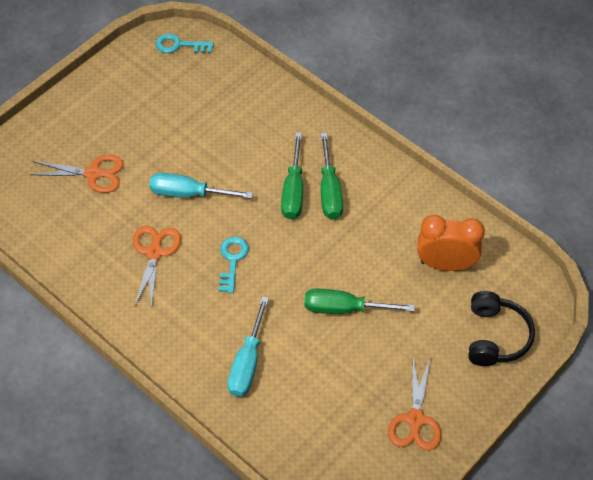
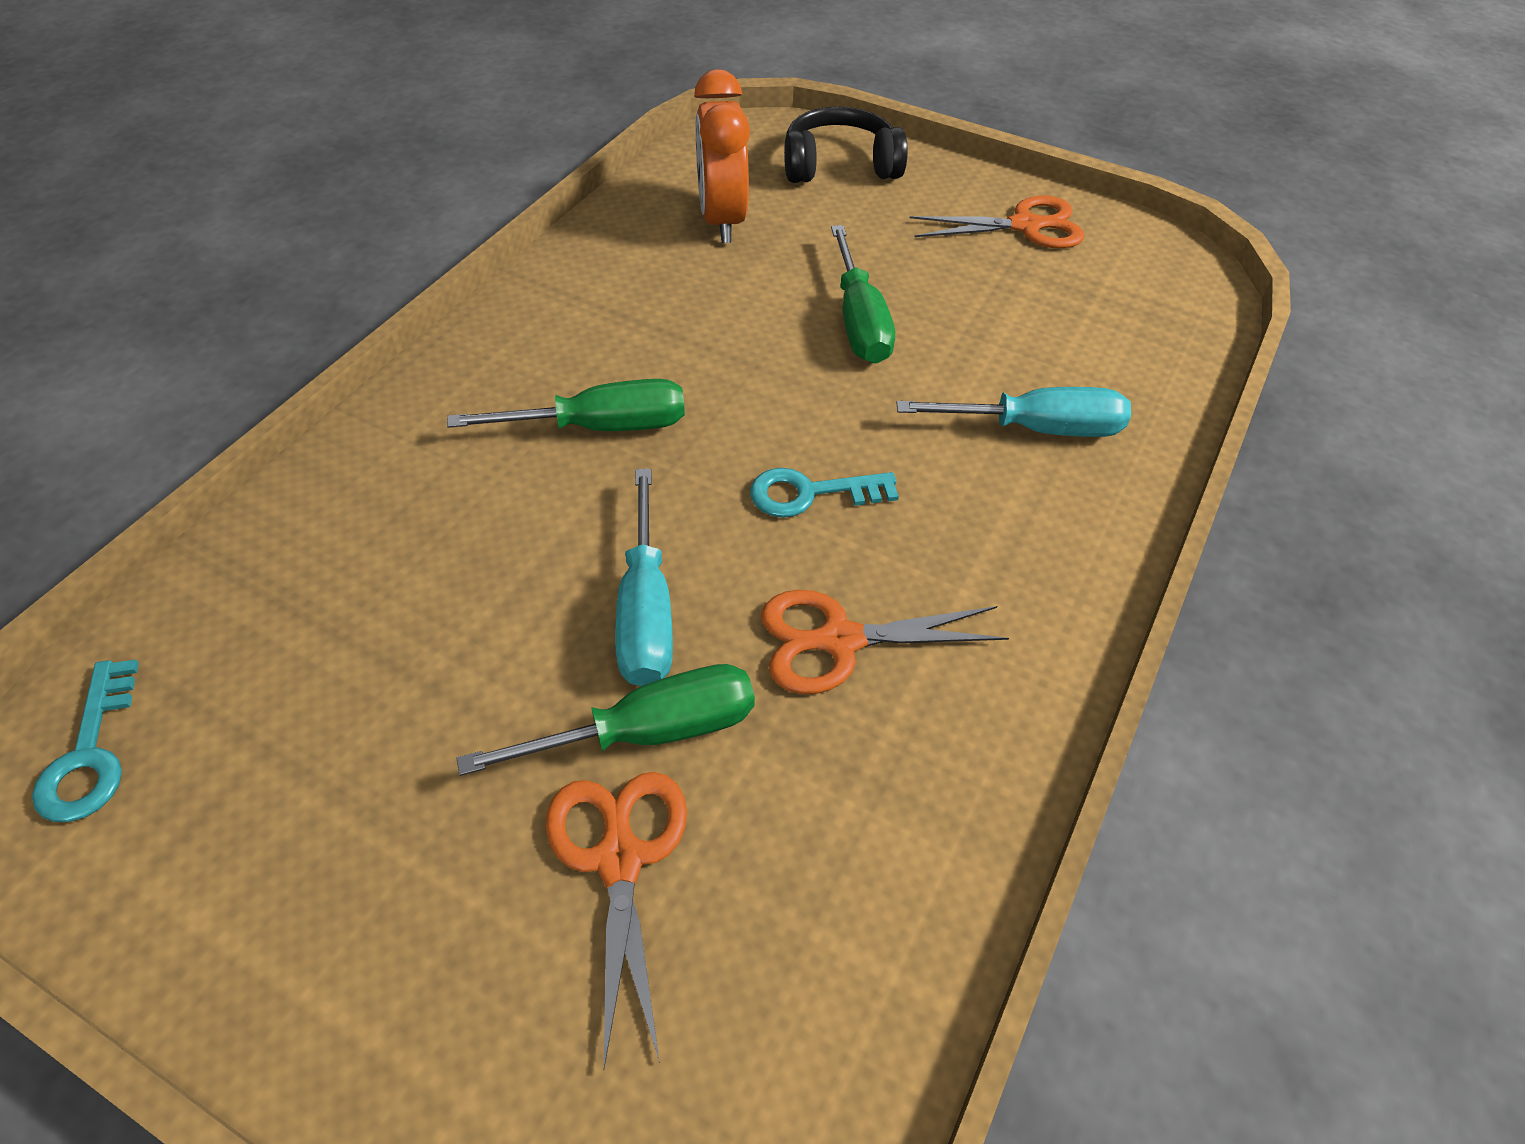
camera: 105 degrees left, 5 degrees down
green screwdriver [321,133,343,219] -> green screwdriver moved to [456,664,755,776]

